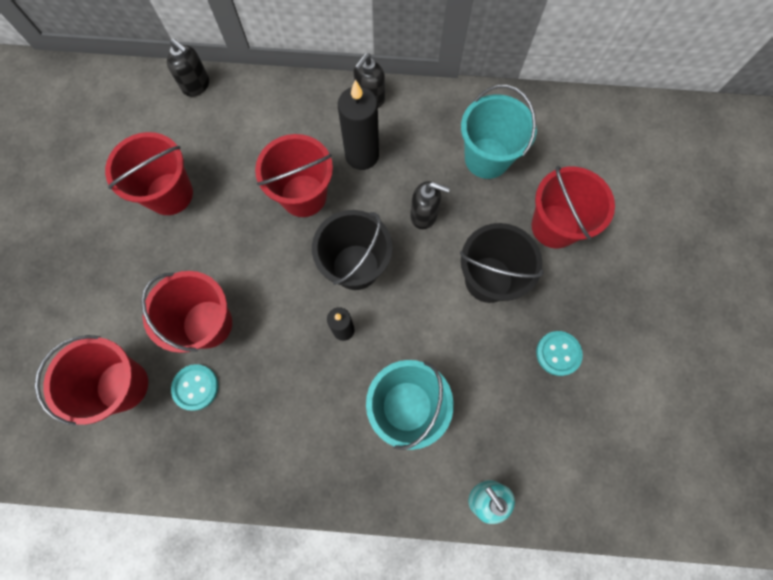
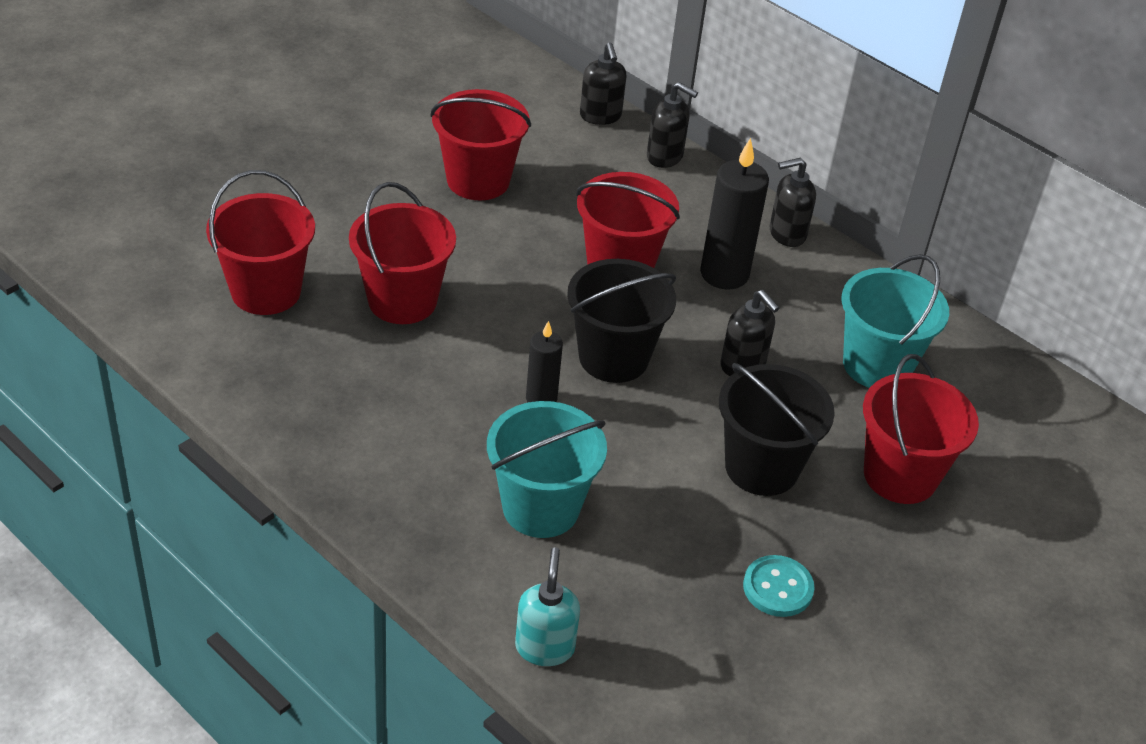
camera: 35 degrees right, 30 degrees down
turquoise button [171,364,218,411] -> none
none -> black soap dispenser [647,82,698,168]

